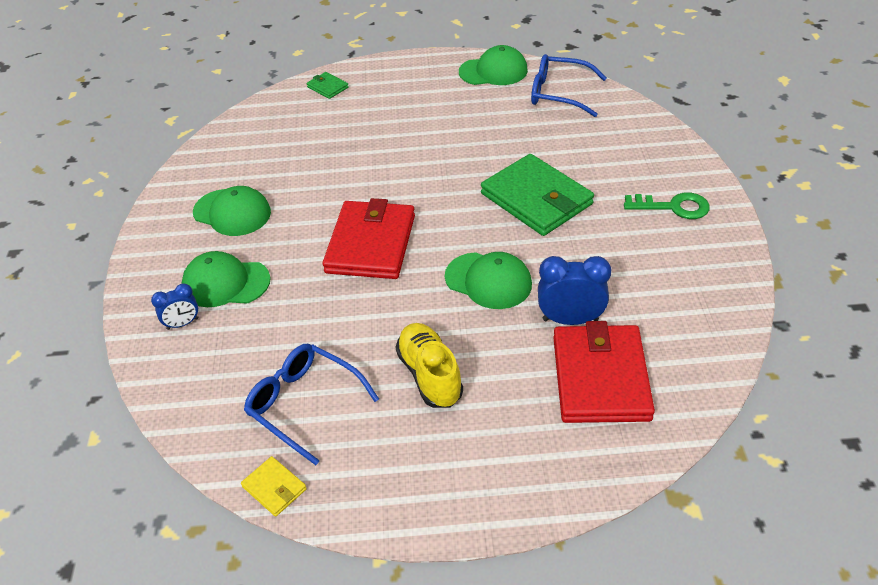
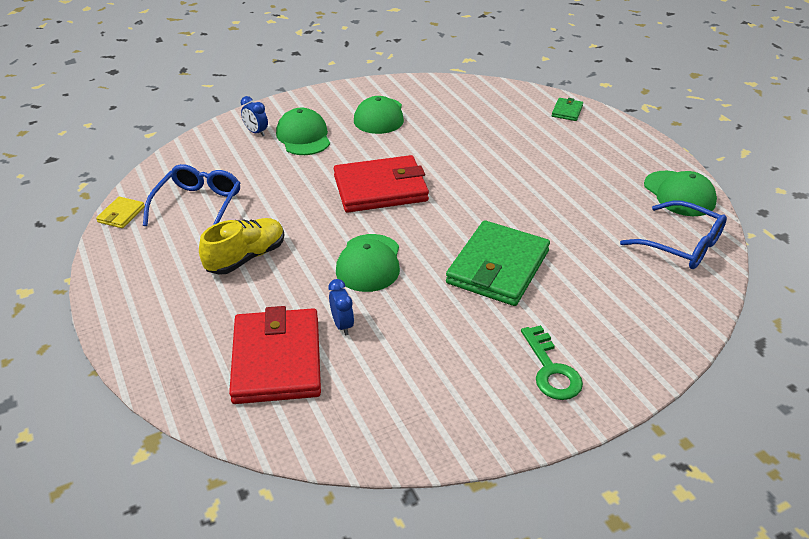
camera: 65 degrees right, 5 degrees down
blue glasses [531,54,607,117] -> blue glasses turned 135 degrees clockwise [620,201,727,269]
blue clock [538,256,611,325] -> blue clock [329,279,354,335], size x0.60
red wallet [553,321,655,423] -> red wallet turned 75 degrees counterclockwise [229,306,321,404]

